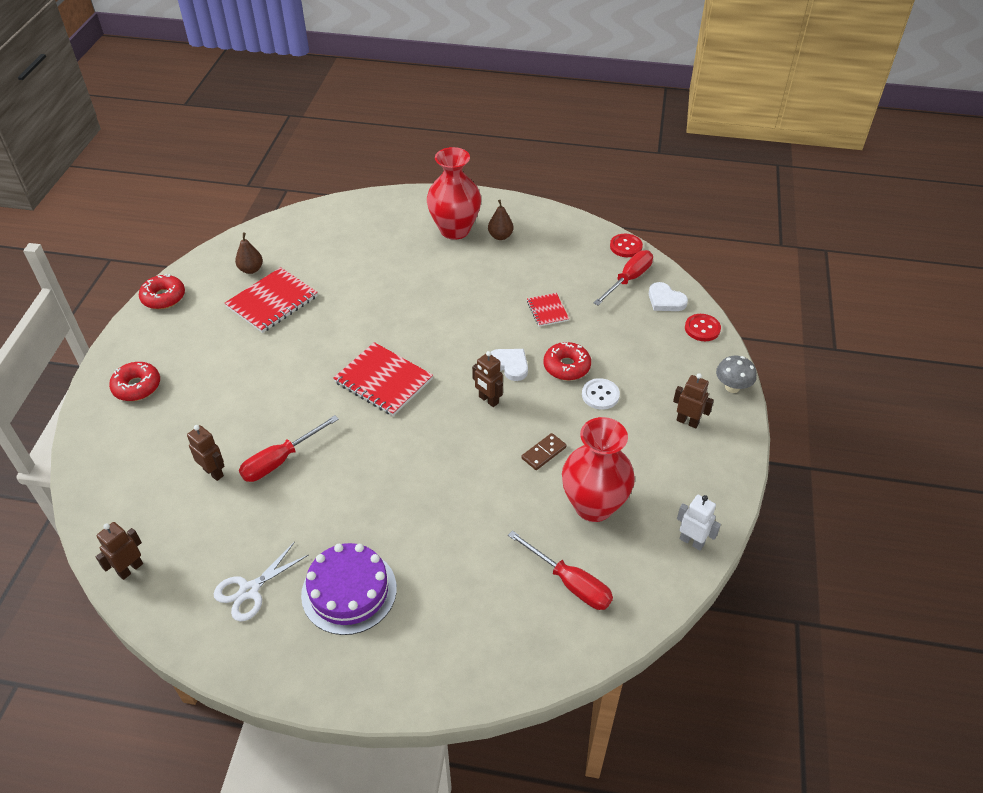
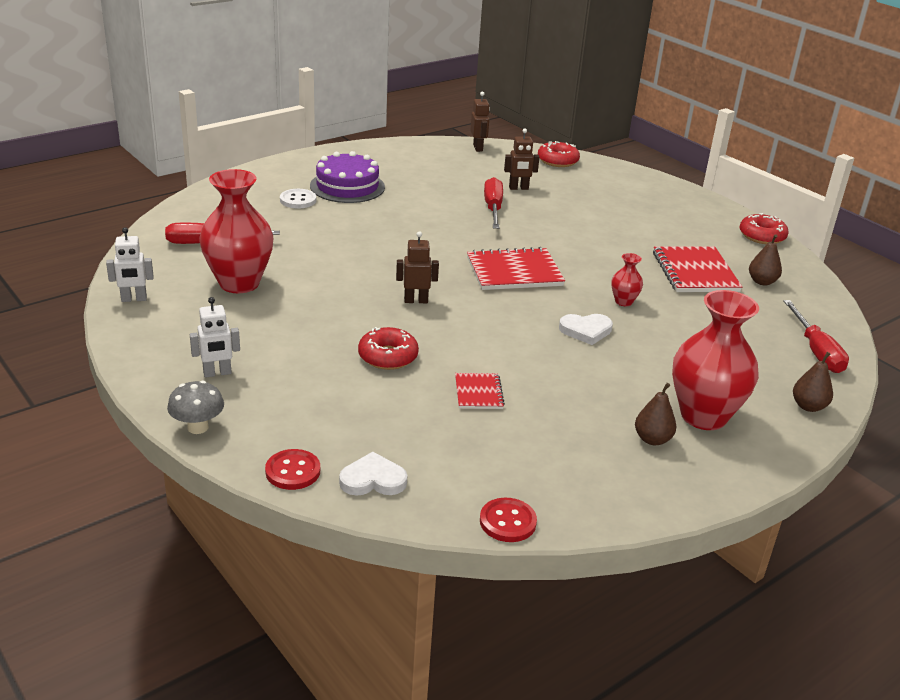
camera: 130 degrees right, 15 degrees down
red donut [109,362,160,401] -> red donut moved to [538,141,580,167]
white scissors [214,542,308,622] -> none
white heart [491,349,528,381] -> white heart moved to [559,314,613,345]
brown domino [522,433,567,470] -> none
red notebook [527,293,569,327] -> red notebook turned 60 degrees clockwise [455,373,505,409]
white button [582,378,620,410] -> white button moved to [280,189,316,208]
red screwdriver [594,250,653,305] -> red screwdriver moved to [783,300,849,373]
brown robot [673,373,714,428] -> white robot [190,297,240,378]
none -> red vase [611,253,643,307]
none -> brown pear [793,352,833,412]

